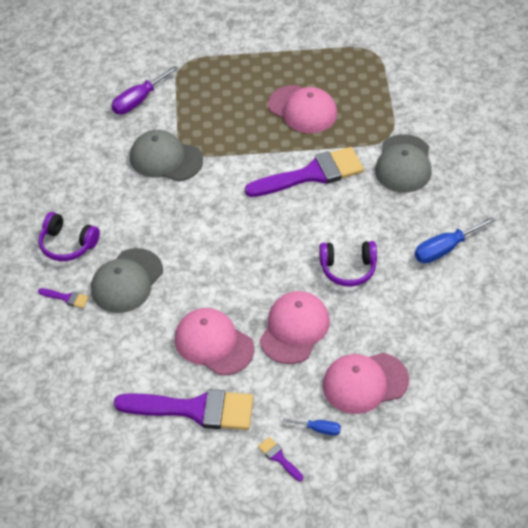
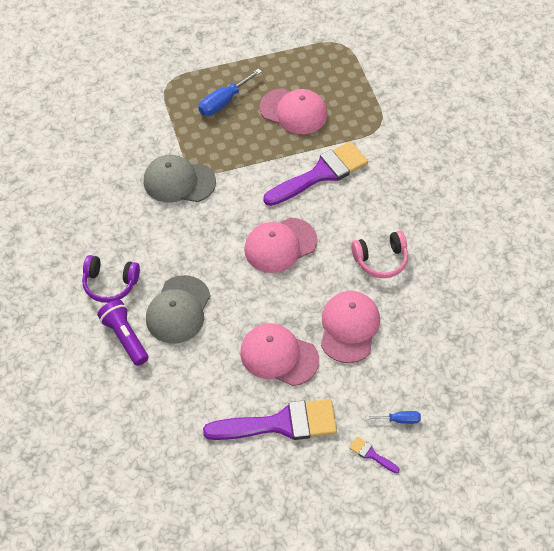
camera: 15 degrees left, 5 degrees up
purple brush [38,288,89,308] -> purple flashlight [97,300,149,366]
purple screwdriver [111,66,178,114] -> none
purple headphones [319,241,377,287] -> pink headphones [351,231,408,278]
pink cap [323,353,409,414] -> pink cap moved to [244,218,317,273]
grey cap [375,134,432,193] -> none
blue screwdriver [415,217,495,263] -> blue screwdriver moved to [198,68,262,116]

